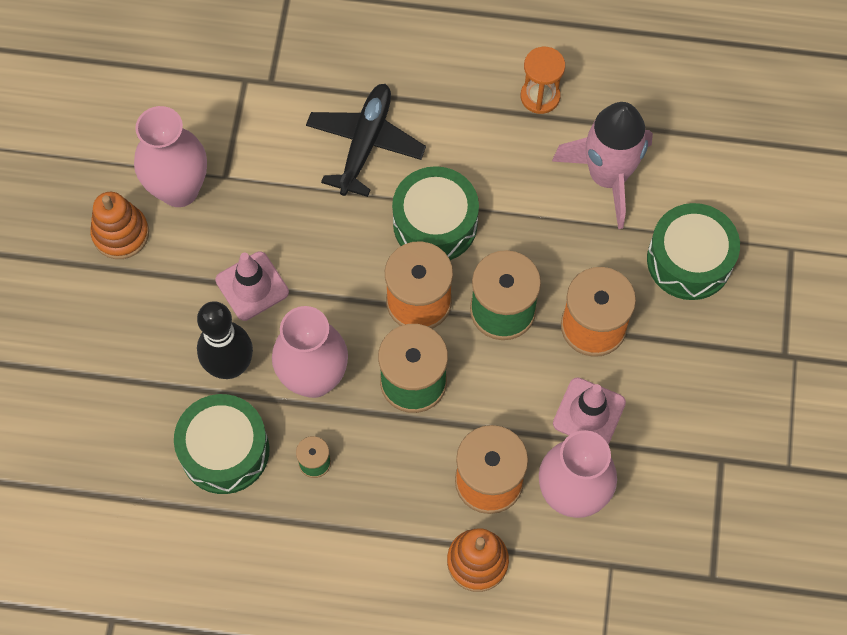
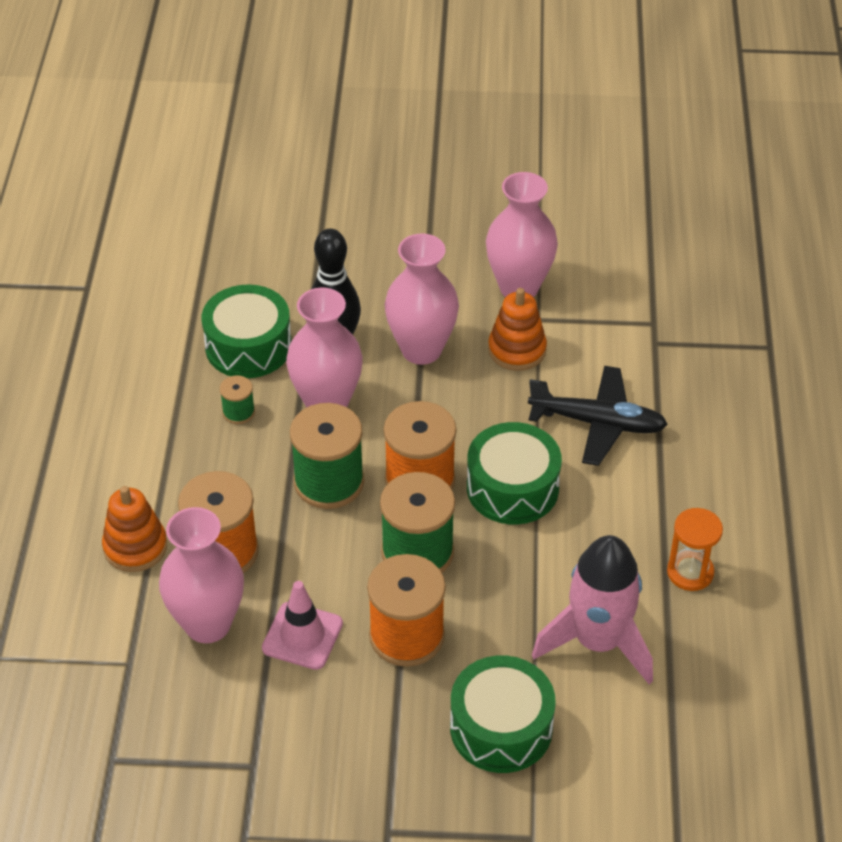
camera: 85 degrees right, 20 degrees down
orange stacking toy [90,192,149,259] -> orange stacking toy moved to [488,288,547,371]
pink traffic cone [215,251,289,321] -> pink vase [385,233,459,365]

